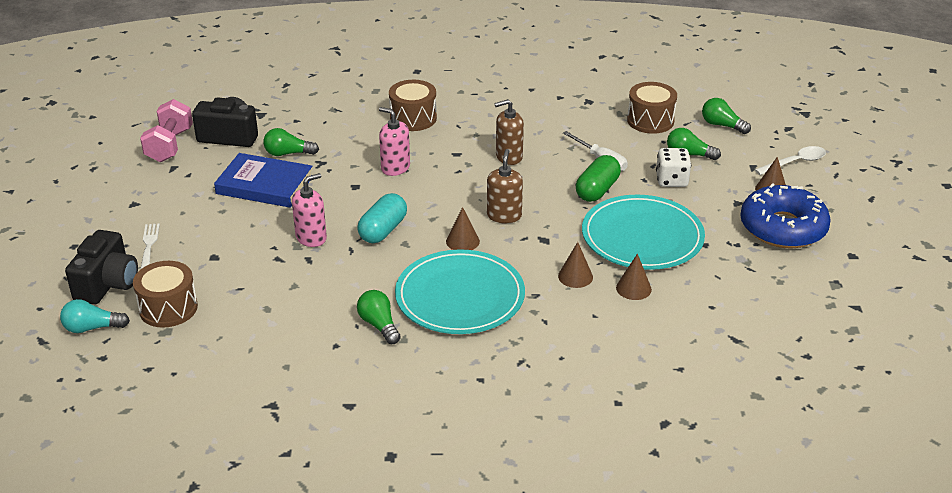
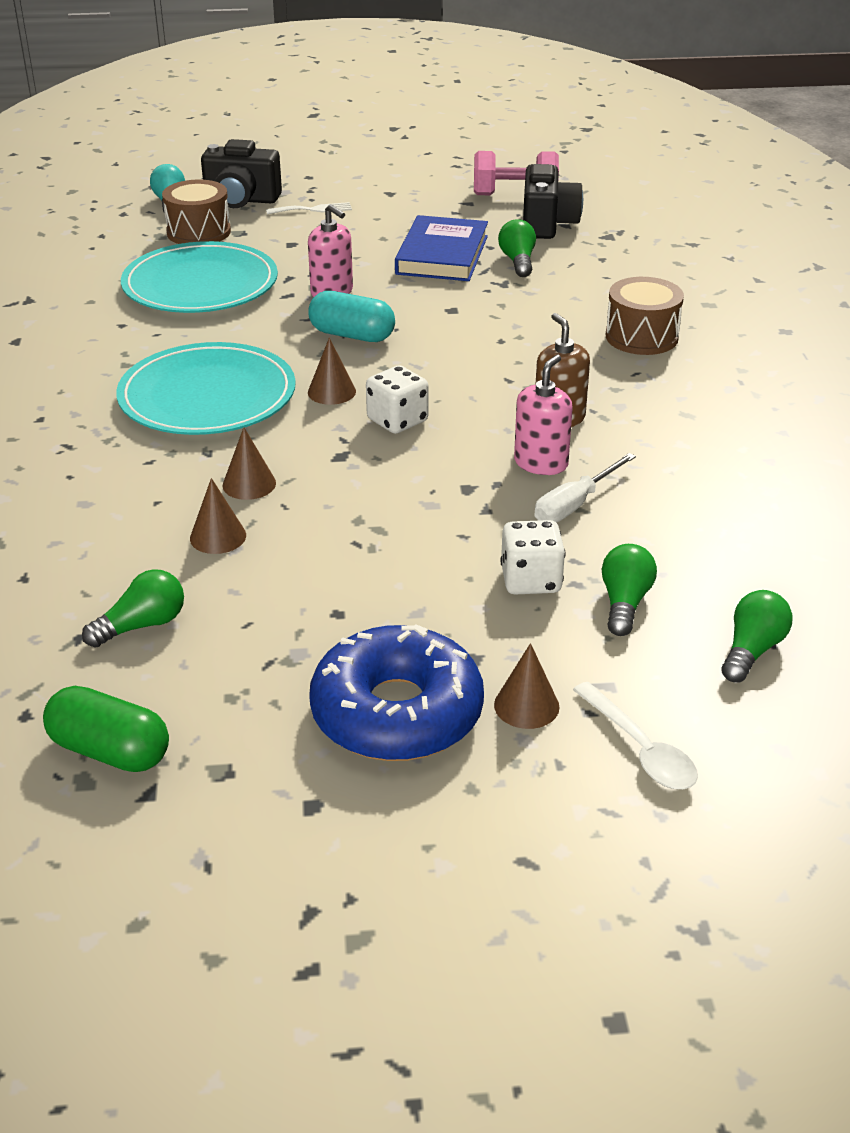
camera: 85 degrees right, 0 degrees up
green light bulb [357,290,401,344] -> green light bulb moved to [82,569,184,648]
pink soap dispenser [379,107,410,176] -> pink soap dispenser moved to [514,355,573,475]
brown soap dispenser [487,149,523,223] -> white dice [366,365,429,434]
green capsule [576,155,621,202] -> green capsule moved to [43,686,169,772]
turquoise plate [582,195,705,270] -> turquoise plate moved to [121,241,278,313]
brown drum [627,82,677,134] -> none

